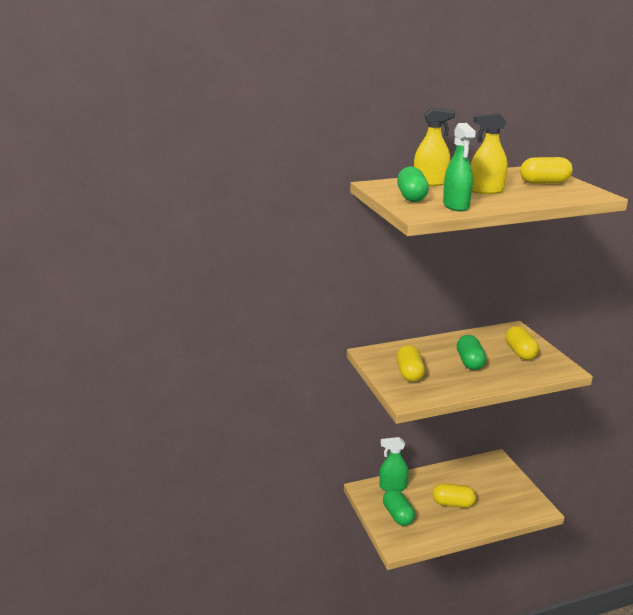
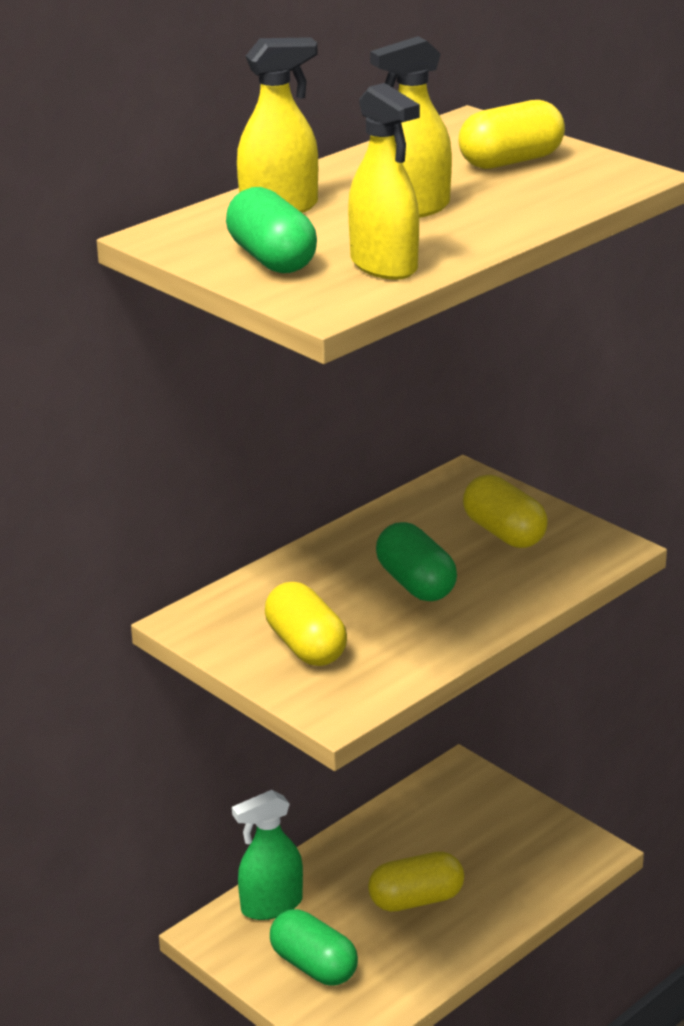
camera: 25 degrees left, 5 degrees up
green spray bottle [443,123,476,211] -> yellow spray bottle [348,83,420,280]

